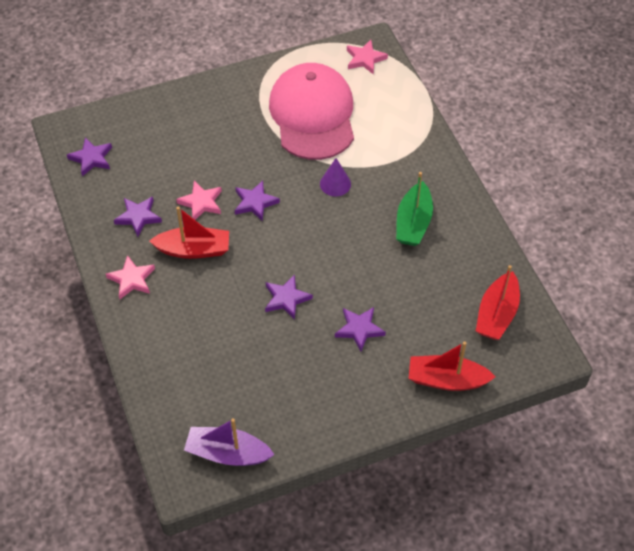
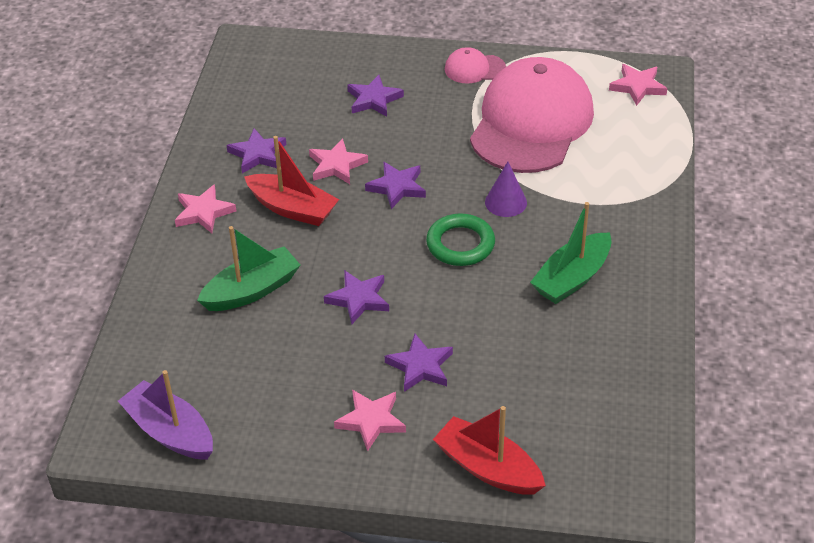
camera: 30 degrees right, 10 degrees down
purple star [67,137,112,176] -> purple star moved to [347,75,404,117]
red boat [476,265,520,340] -> none
none -> green boat [197,226,300,311]
none -> pink star [334,390,406,451]
none -> green ring [426,214,495,266]
none -> pink cap [445,47,506,84]

